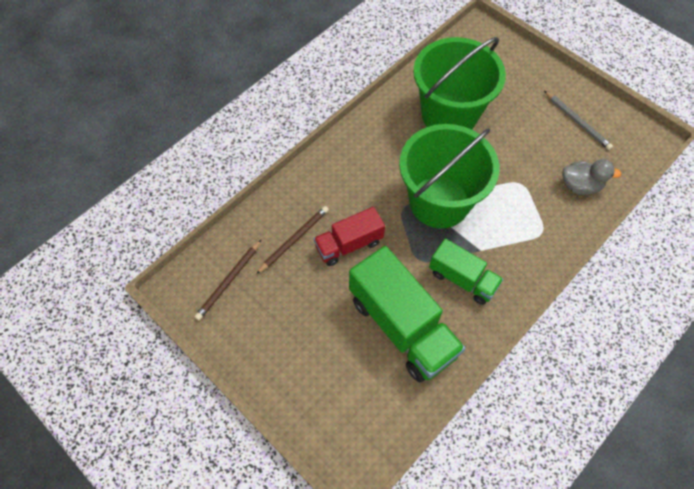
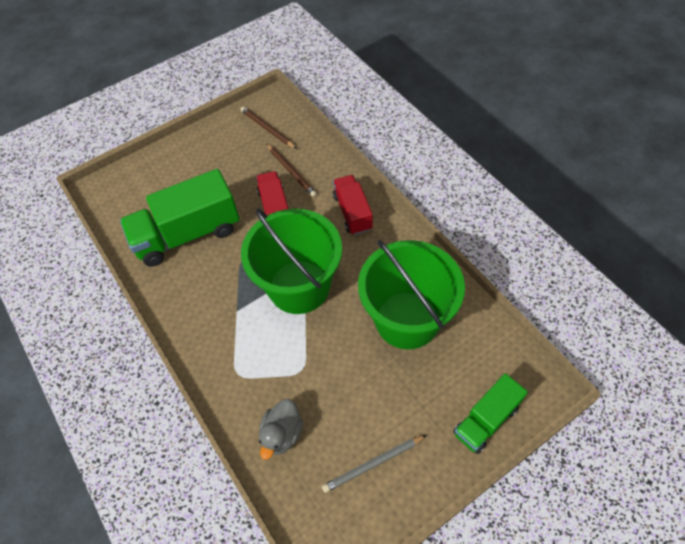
camera: 105 degrees right, 5 degrees down
green truck [429,238,503,305] -> green truck moved to [453,373,528,454]
none -> red truck [333,175,373,235]

